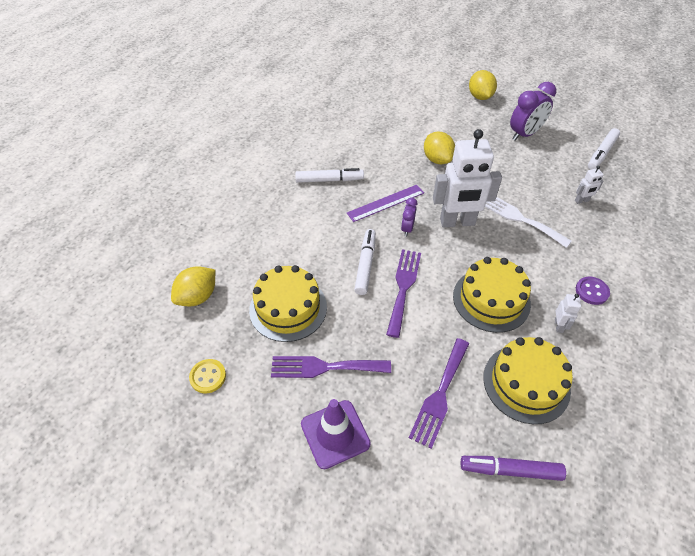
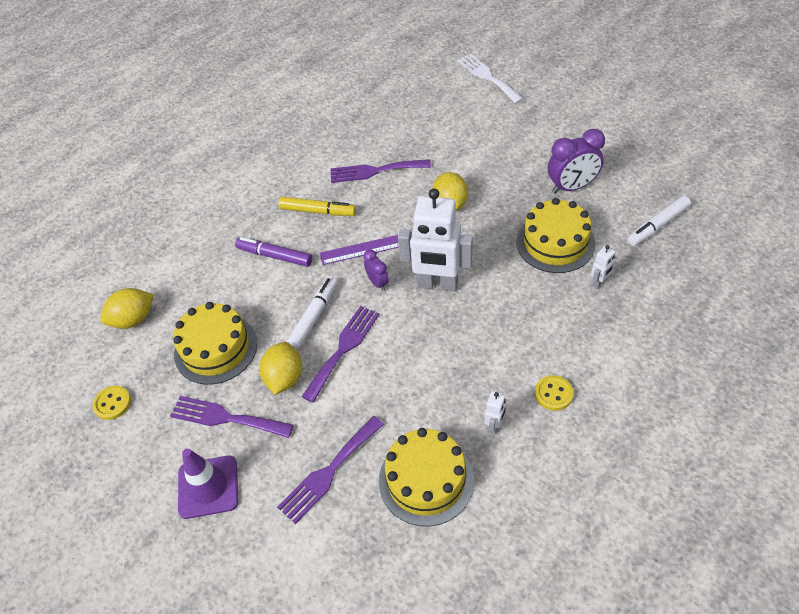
camera: 20 degrees right, 0 degrees up
white marker [295,168,364,183] -> yellow marker [279,197,356,216]
purple clock [401,198,418,236] -> purple clock turned 120 degrees clockwise [363,249,389,291]
yellow cake [453,257,531,333] -> yellow cake moved to [516,198,596,273]
purple marker [461,456,566,481] -> purple marker moved to [235,237,312,267]
yellow lemon [469,70,497,100] -> yellow lemon moved to [259,342,302,395]
white fork [485,197,572,248] -> white fork moved to [457,54,524,104]
white robot [575,166,604,204] -> white robot turned 45 degrees counterclockwise [591,245,616,289]
purple button [576,277,610,305] -> yellow button [535,375,574,411]
none -> purple fork [330,159,431,183]

